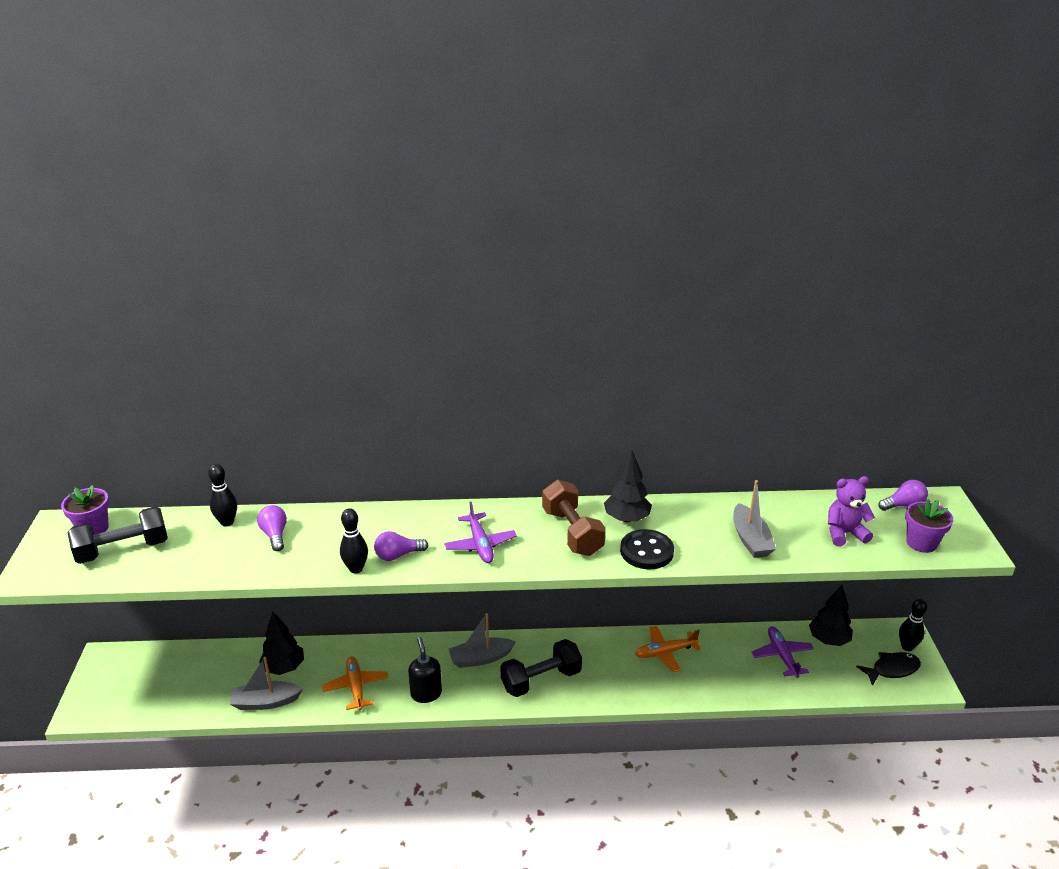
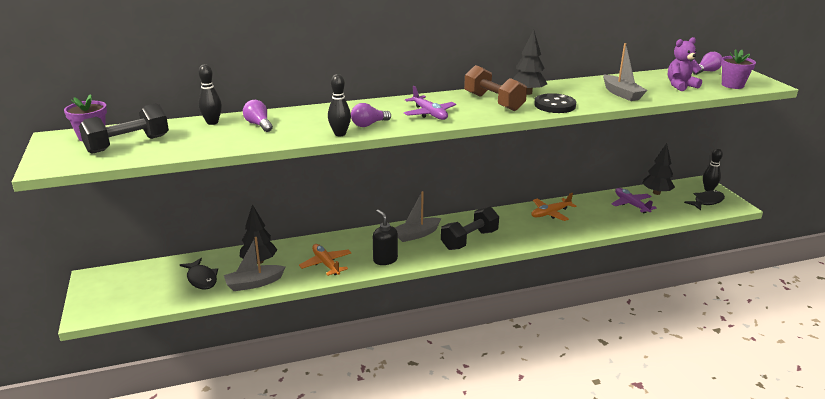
camera: 15 degrees left, 5 degrees down
none -> black fish [180,258,218,290]

